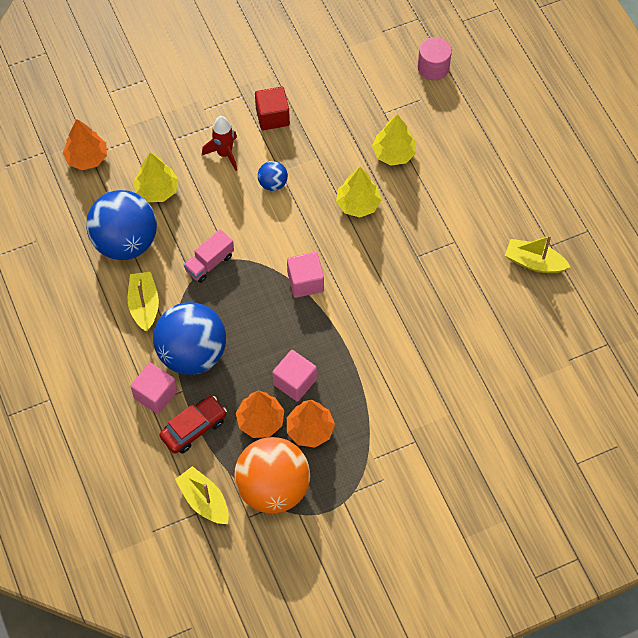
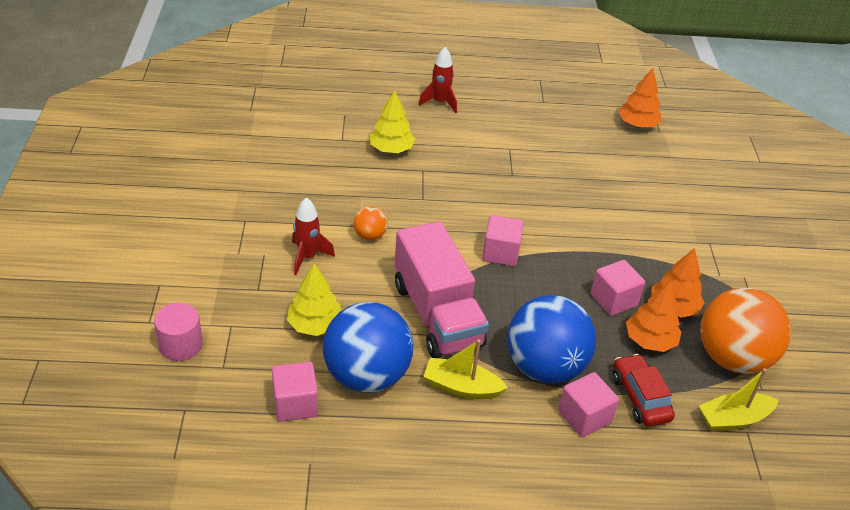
camera: 70 degrees left, 20 degrees down
orange tree [63,119,107,170] -> orange tree moved to [619,68,662,128]
pink truck [184,229,234,283] -> pink truck [395,221,489,358], size x2.11
red cube [255,87,290,130] -> none
blue ball [258,161,288,191] -> orange ball [353,206,387,240]
yellow tree [336,167,381,217] -> none
pink cylinder [418,37,452,80] -> pink cylinder moved to [154,303,203,361]
yellow boat [505,235,570,273] -> none
none -> pink cube [272,362,318,422]
none -> red rocket [418,47,457,113]

